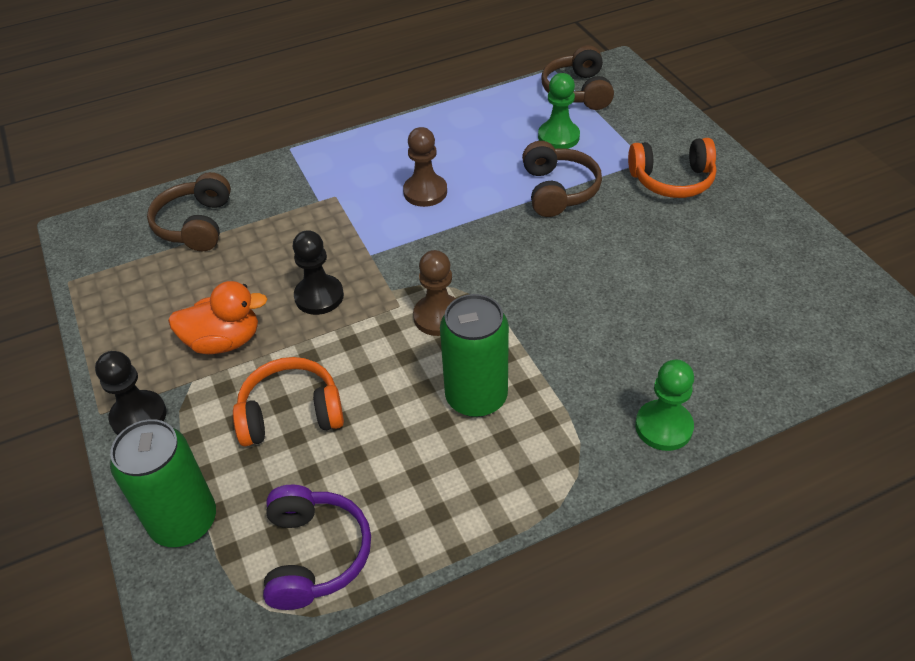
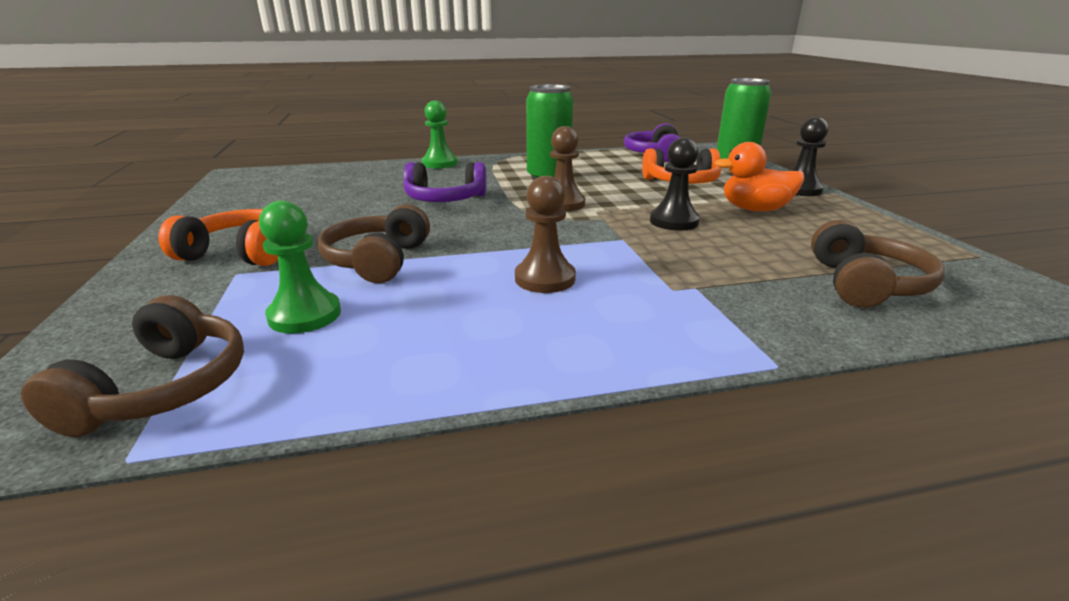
camera: 170 degrees left, 20 degrees down
none -> purple headphones [404,162,487,202]

